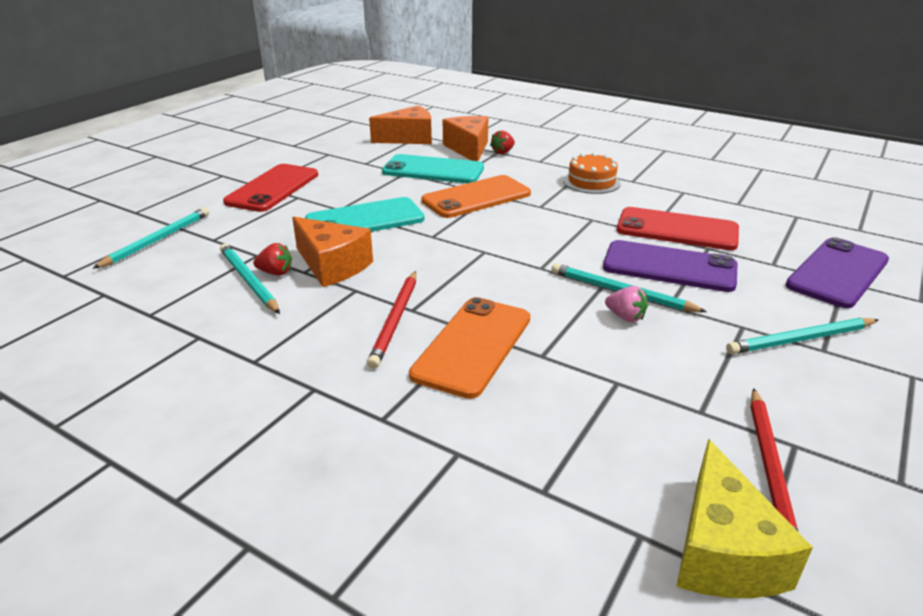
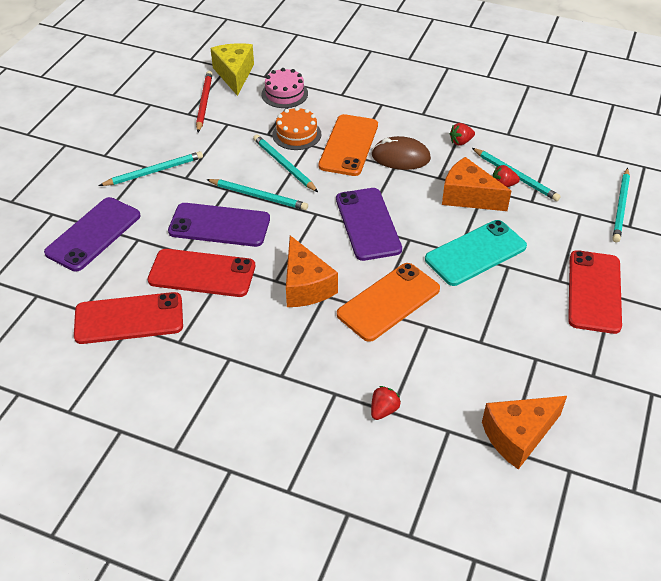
camera: 170 degrees right, 15 degrees up
red pencil [367,271,416,369] -> brown mouse [372,136,431,170]
turquoise phone [382,154,484,183] -> none
orange cheese [443,116,488,161] -> orange cheese moved to [286,235,338,307]
orange cake [563,152,621,194] -> orange cake moved to [272,107,321,150]
pink strawberry [605,286,648,322] -> none
none -> red phone [74,292,183,344]
none -> turquoise pencil [253,135,318,192]
none -> pink cake [261,68,308,108]
none -> purple phone [336,188,402,261]
none -> red strawberry [450,123,475,146]

